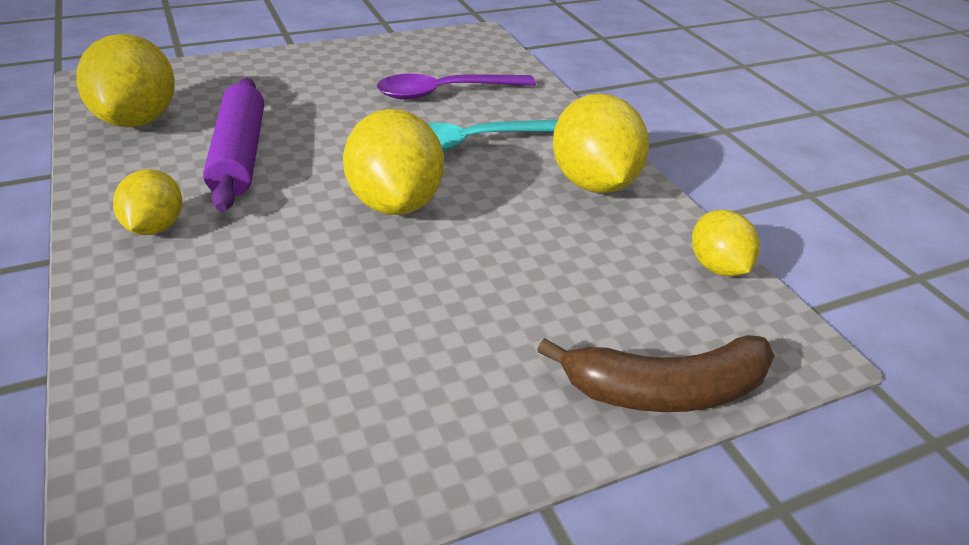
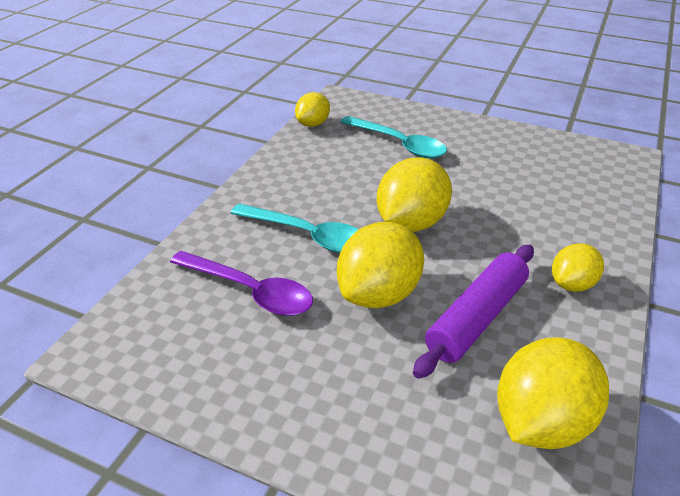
camera: 130 degrees left, 0 degrees up
brown banana [537,335,775,412] -> none
yellow lemon [553,94,649,193] -> yellow lemon moved to [337,222,424,308]
none -> turquoise spoon [341,116,447,158]

